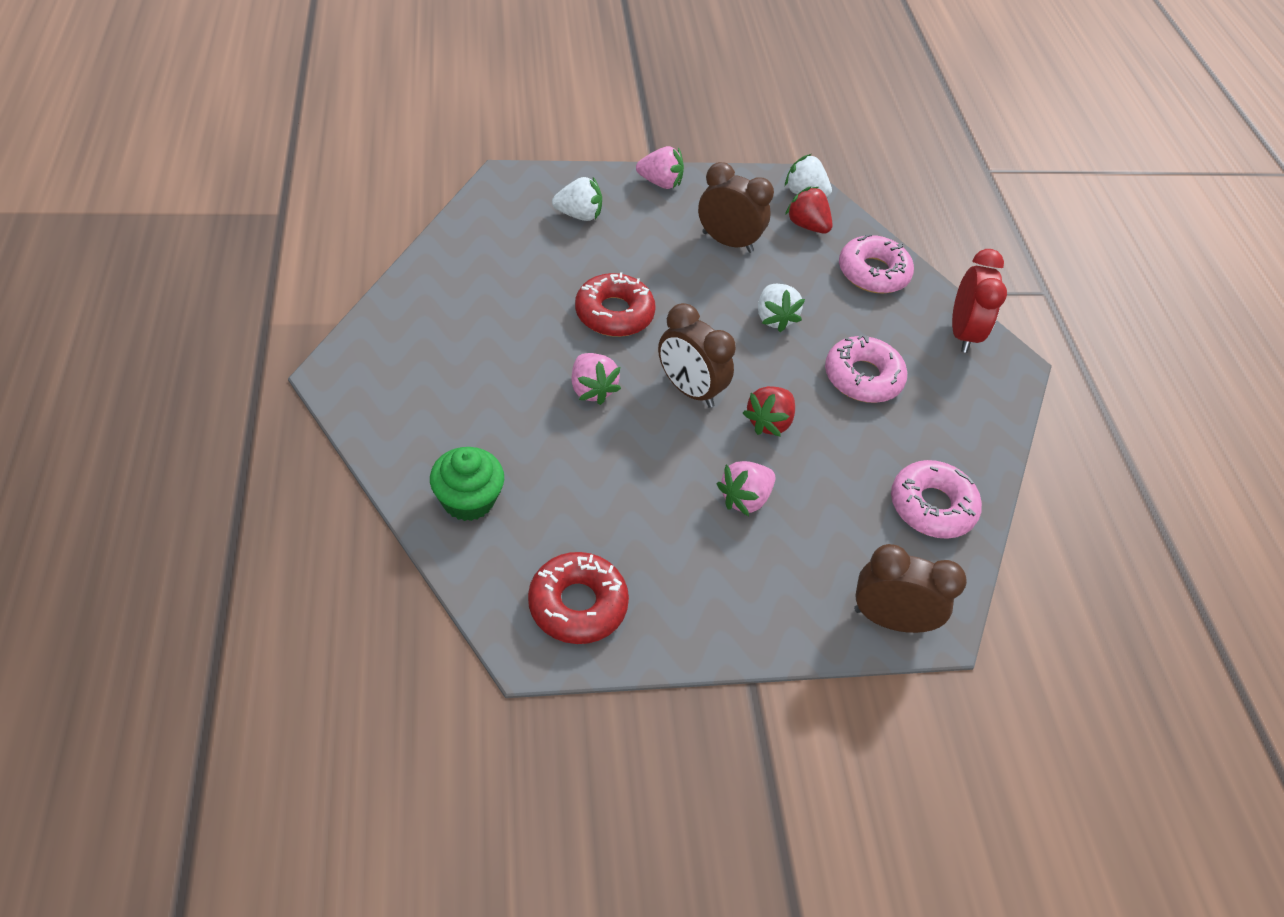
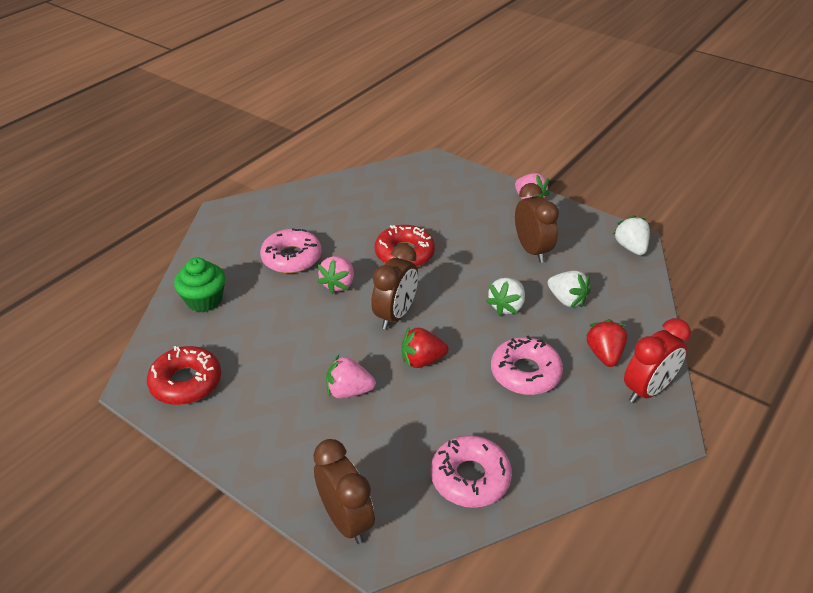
camera: 50 degrees right, 10 degrees down
white strawberry [552,177,602,221] -> white strawberry moved to [548,271,591,308]
brown clock [658,303,736,408] -> brown clock turned 150 degrees counterclockwise [371,244,418,330]
red strawberry [785,187,833,233] -> red strawberry moved to [586,319,628,367]
pink donut [839,234,914,293] -> pink donut moved to [260,228,322,273]

